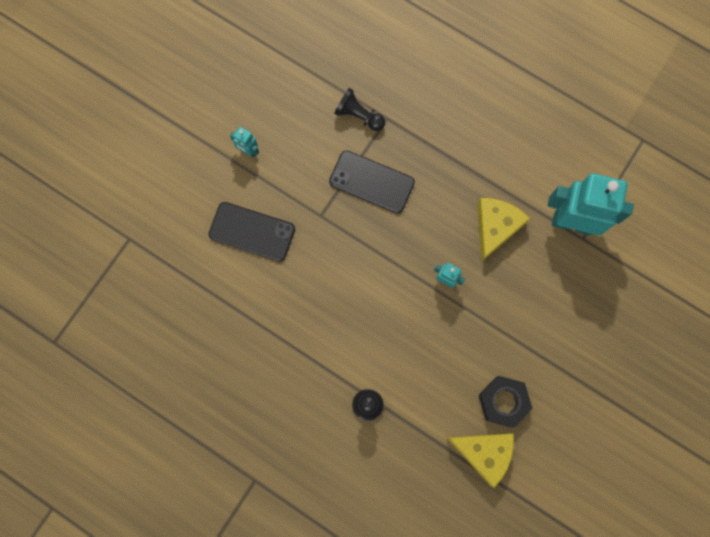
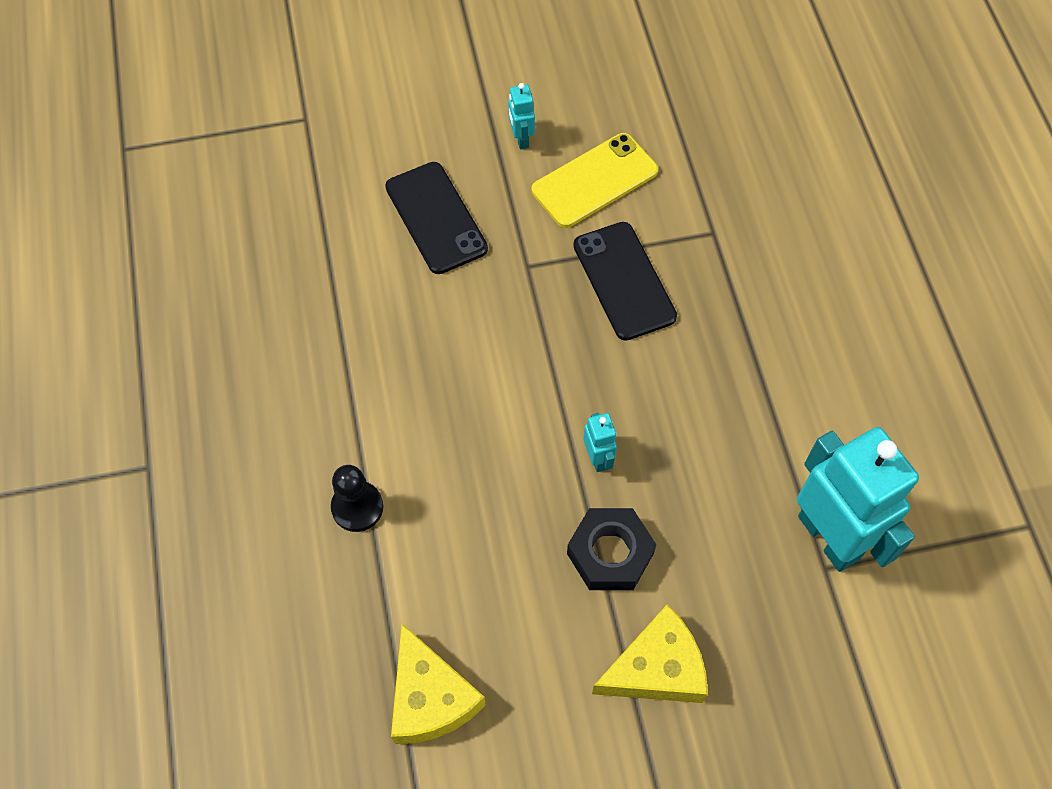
camera: 45 degrees right, 15 degrees down
black pawn [334,88,385,131] -> none
yellow cheese [477,198,530,262] -> yellow cheese moved to [592,605,708,703]
black nut [479,376,533,428] -> black nut moved to [567,508,657,590]
none -> yellow phone [532,133,658,228]

